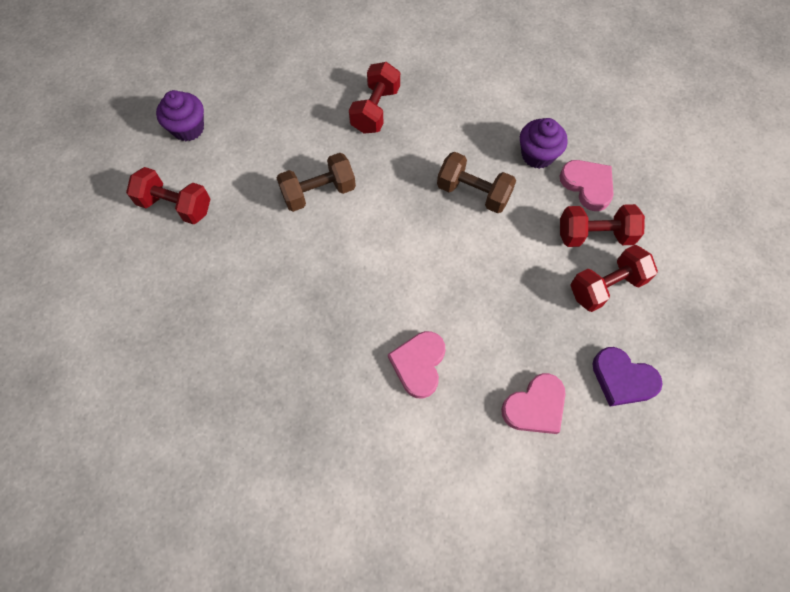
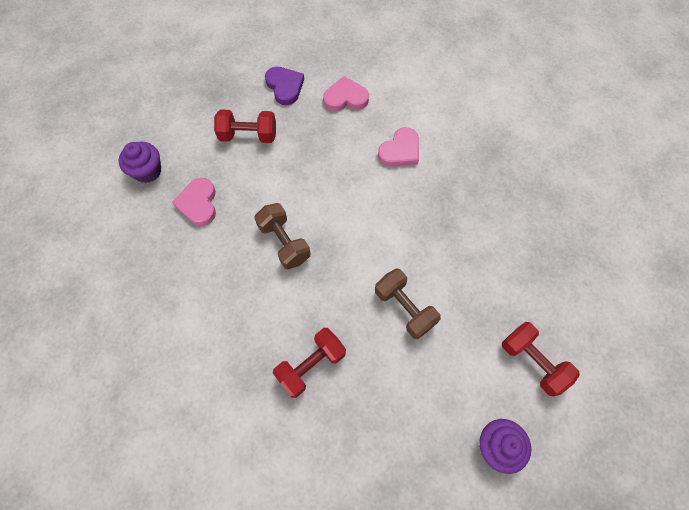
camera: 150 degrees left, 0 degrees up
brown dumbbell [277,153,356,212] -> brown dumbbell turned 45 degrees clockwise [375,268,441,339]
purple cupcake [520,118,568,169] -> purple cupcake moved to [118,142,161,183]
red dumbbell [560,204,645,247] -> none

